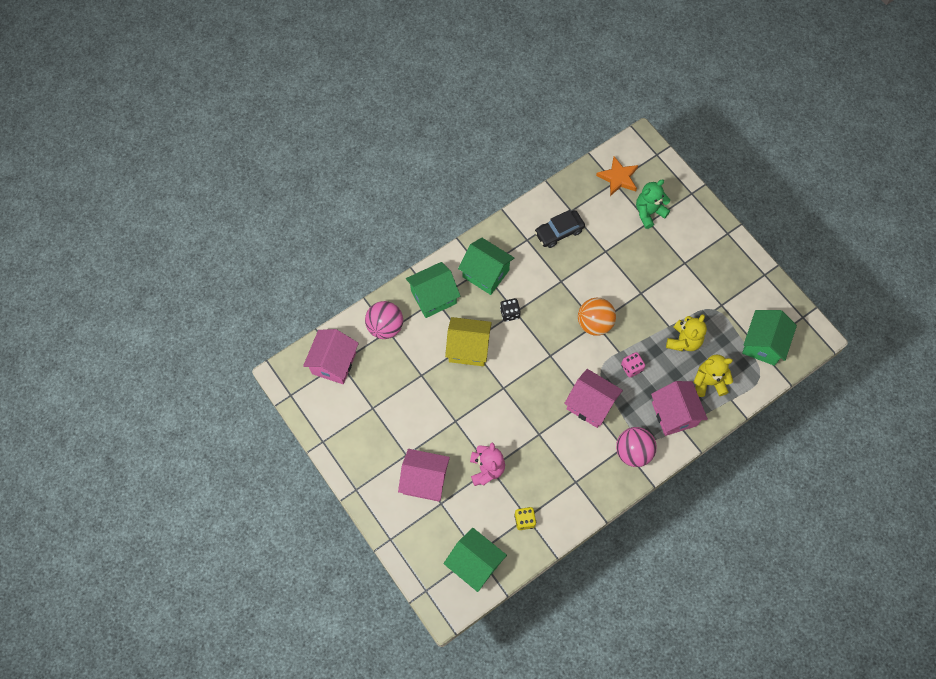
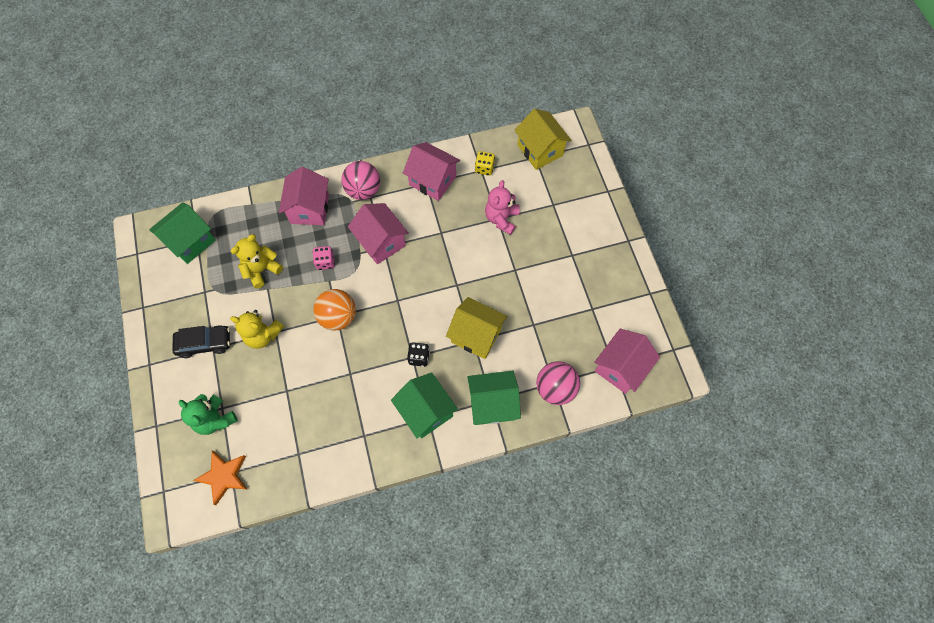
camera: 160 degrees left, 0 degrees up
pink house [398,449,450,502] -> pink house moved to [403,142,460,201]
green house [444,528,507,592] -> yellow house [514,109,572,170]
black car [535,210,585,248] -> black car moved to [172,325,230,358]
green teddy bear [636,179,670,229] -> green teddy bear turned 60 degrees clockwise [179,394,238,435]
yellow teddy bear [694,354,733,397] -> yellow teddy bear moved to [230,310,284,349]

